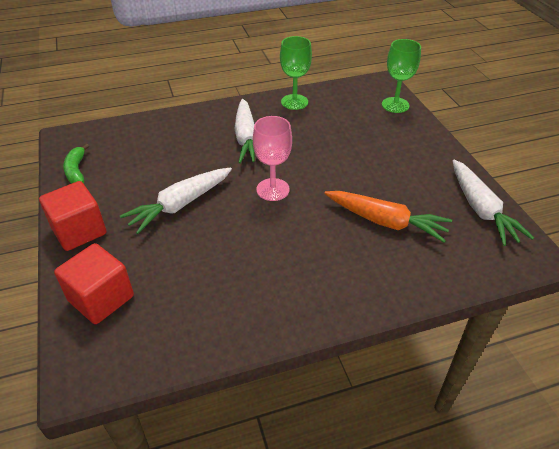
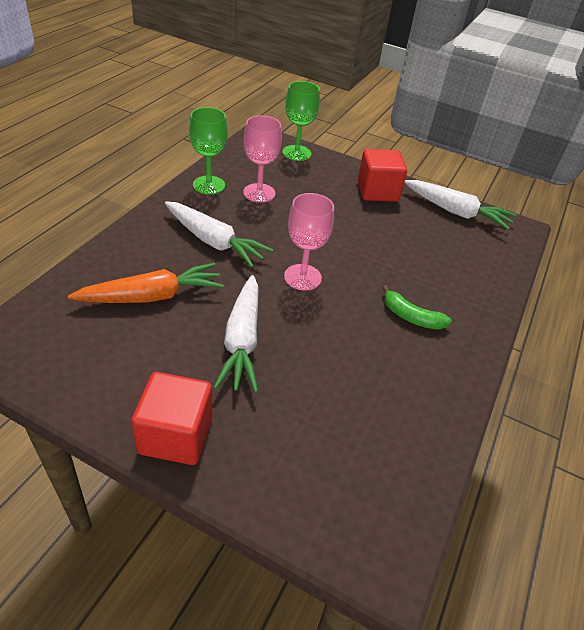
camera: 50 degrees left, 0 degrees up
red cube [54,243,134,324] -> red cube moved to [358,149,407,202]
green banana [63,144,89,184] -> green banana moved to [382,285,452,330]
orange carrot [324,191,452,243] -> orange carrot moved to [68,263,224,303]
none -> pink goblet [243,115,282,203]

